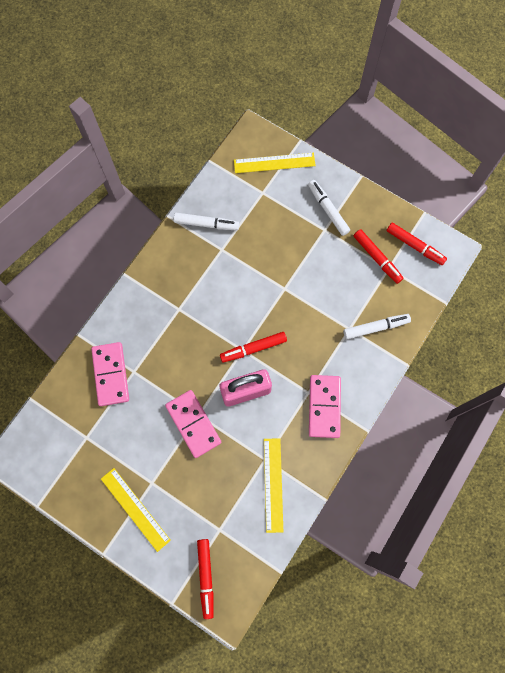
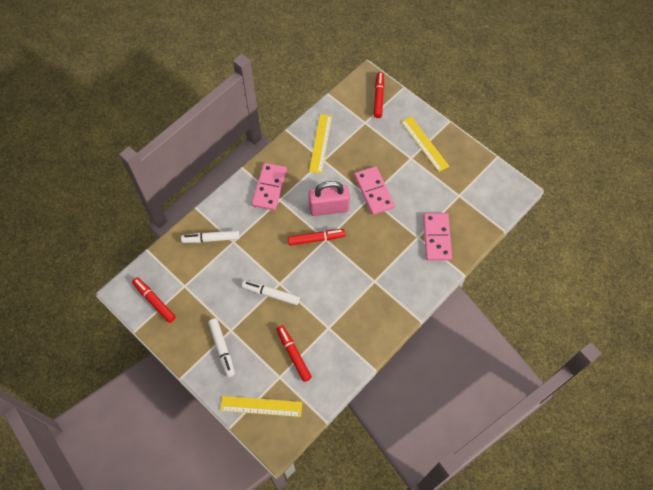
camera: 170 degrees left, 10 degrees down
white marker [174,213,239,230] -> white marker moved to [242,280,300,305]
red marker [354,229,403,284] -> red marker moved to [276,325,312,382]

